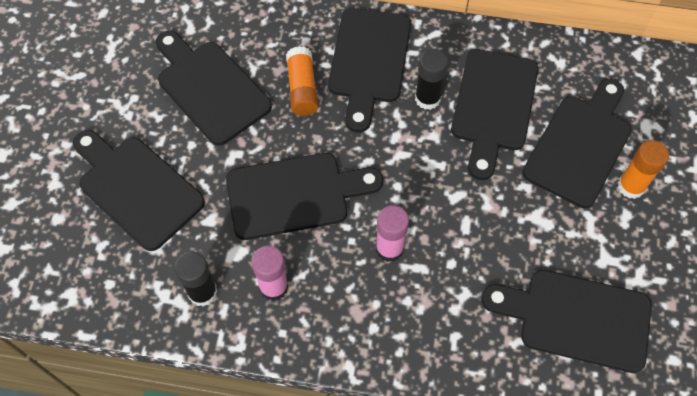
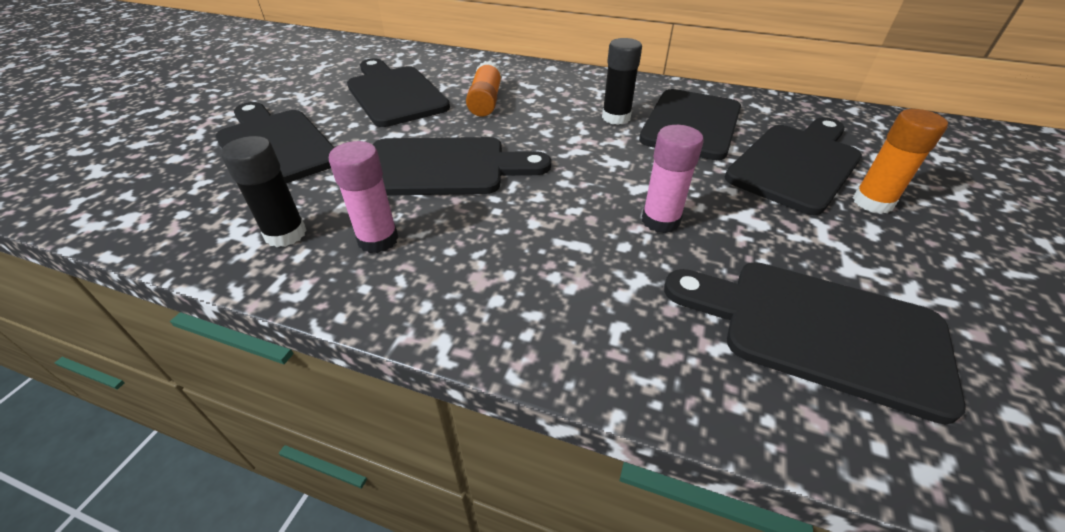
camera: 10 degrees right, 20 degrees down
black cutting board [328,8,411,133] -> none
pink glue stick [376,205,409,262] -> pink glue stick moved to [642,125,704,233]

